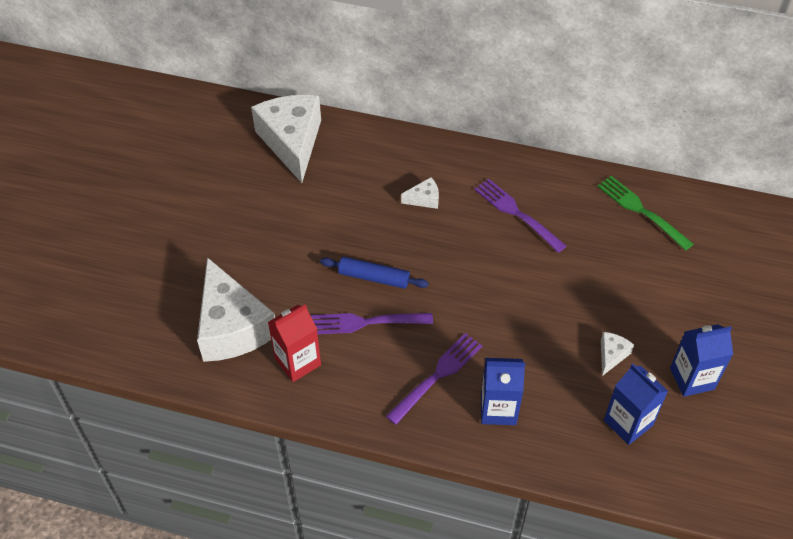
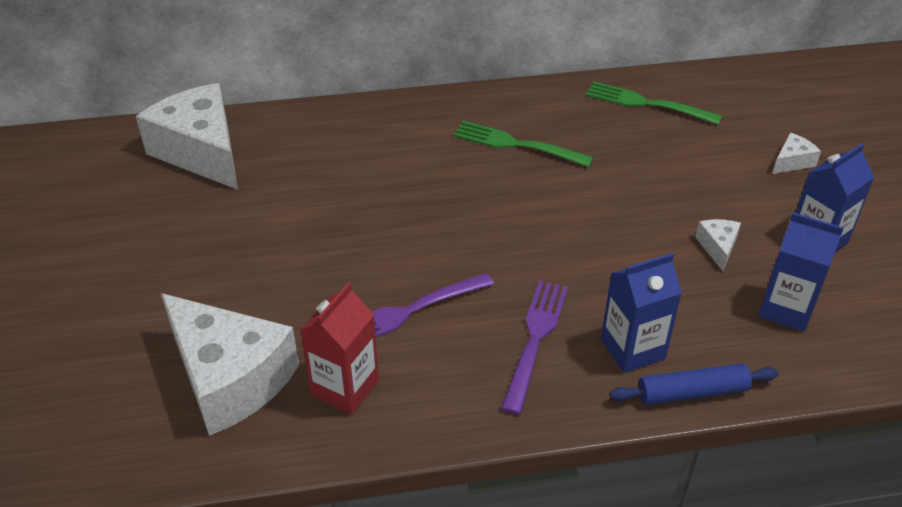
camera: 25 degrees left, 10 degrees down
blue rolling pin [320,257,429,289] -> blue rolling pin moved to [610,363,779,405]
white cheese [401,177,439,209] -> white cheese moved to [772,133,821,174]
purple fork [474,179,566,253] -> green fork [453,121,593,167]

